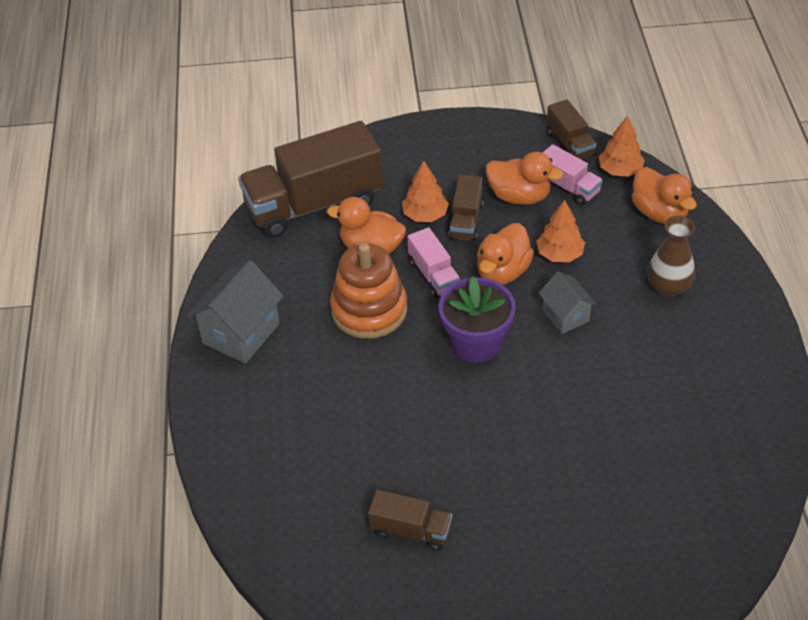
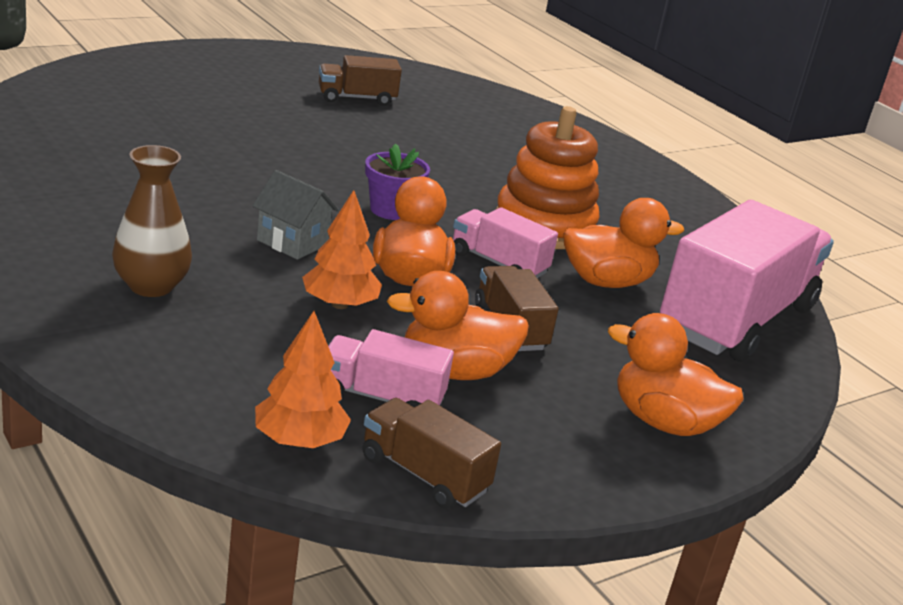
camera: 145 degrees right, 20 degrees down
grey house [187,260,283,364] -> none
brown truck [238,121,383,238] -> pink truck [660,200,834,362]
orange tree [402,161,449,222] -> none
purple flower pot [438,277,516,363] -> purple flower pot [365,143,430,220], size x0.64
orange duck [632,167,697,224] -> orange duck moved to [608,313,744,436]

